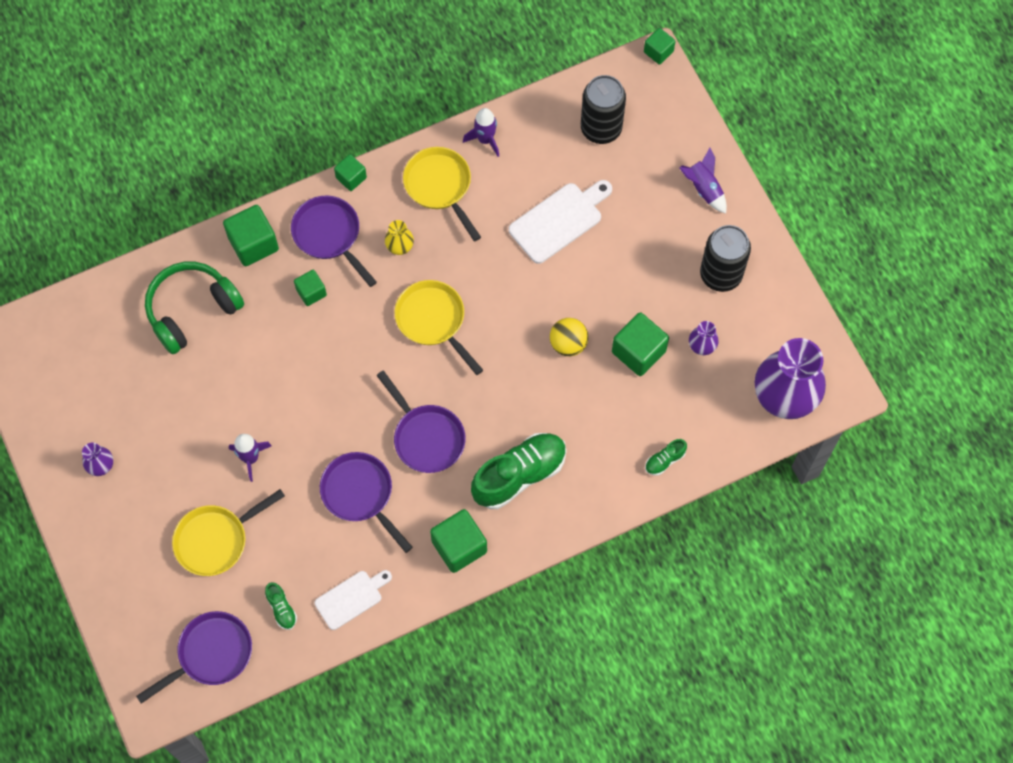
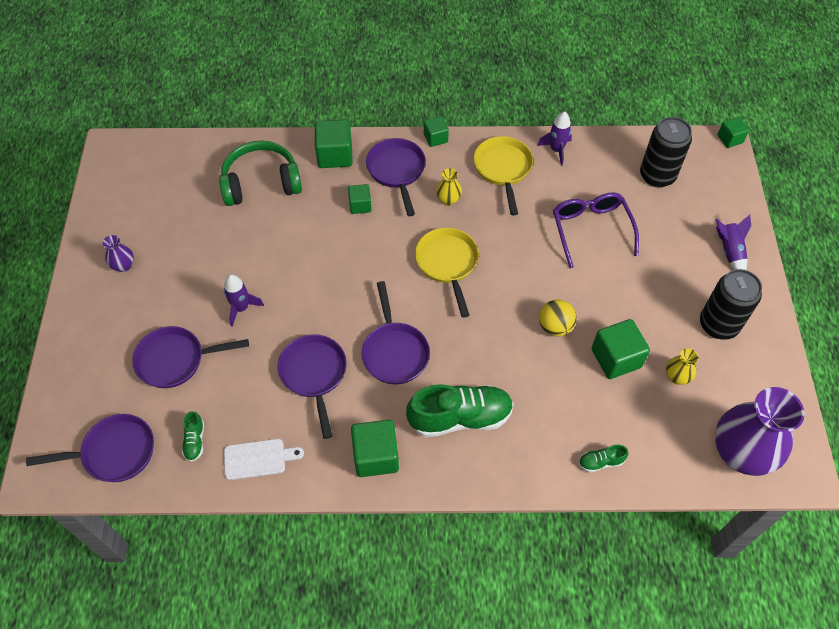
camera: 25 degrees right, 10 degrees down
yellow pan [172,489,285,576] -> purple pan [132,326,249,388]
white cutting board [509,180,612,264] -> purple glasses [553,192,639,268]
purple vase [689,321,719,355] -> yellow vase [666,348,699,385]

